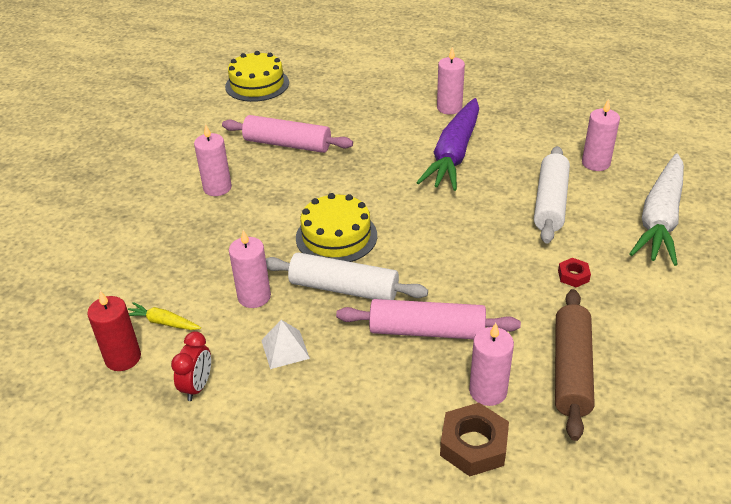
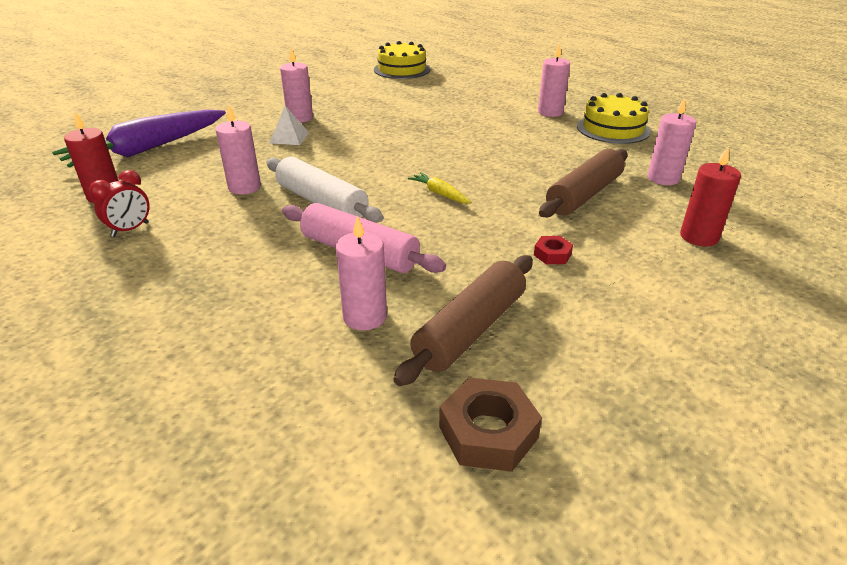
camera: 25 degrees right, 5 degrees down
yellow carrot [128,302,201,330] -> yellow carrot moved to [408,172,472,204]
pink rolling pin [222,115,353,153] -> none
white pyramid [261,320,310,369] -> white pyramid moved to [270,106,309,145]
yellow cake [296,193,377,262] -> yellow cake moved to [577,93,650,144]
purple carrot [416,98,479,191] -> purple carrot moved to [52,109,226,168]
brown nut [440,403,509,476] -> brown nut moved to [439,378,542,472]
white rolling pin [534,146,570,244] -> brown rolling pin [539,149,628,218]
white carrot [629,153,684,266] -> red candle [680,147,741,246]

